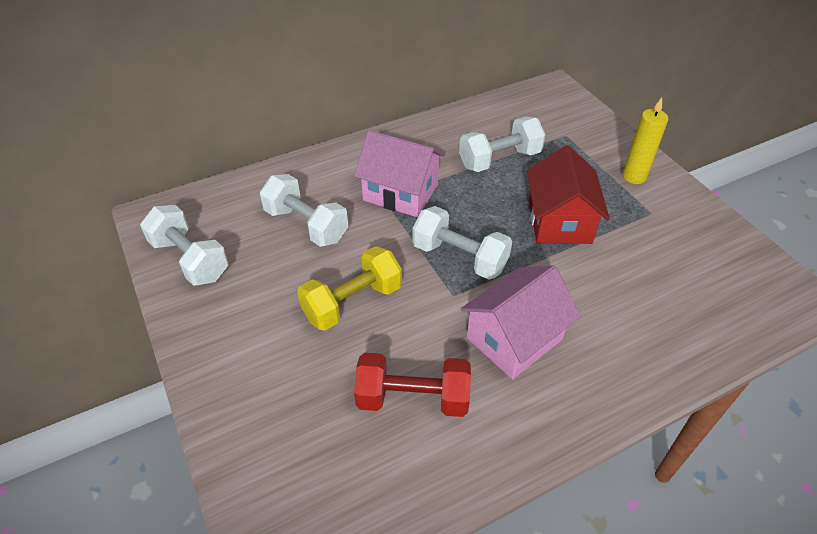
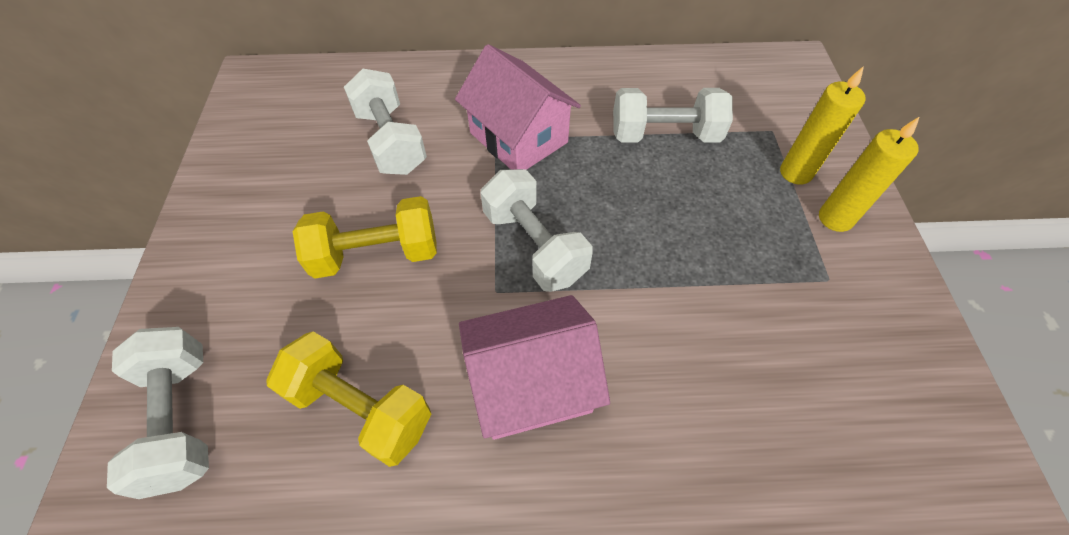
camera: 25 degrees right, 10 degrees up
white dumbbell [140,205,229,286] -> white dumbbell moved to [107,327,209,499]
red dumbbell [354,353,471,417] -> yellow dumbbell [267,331,431,467]
red house [527,145,610,244] -> none
none -> yellow candle [780,66,866,185]

